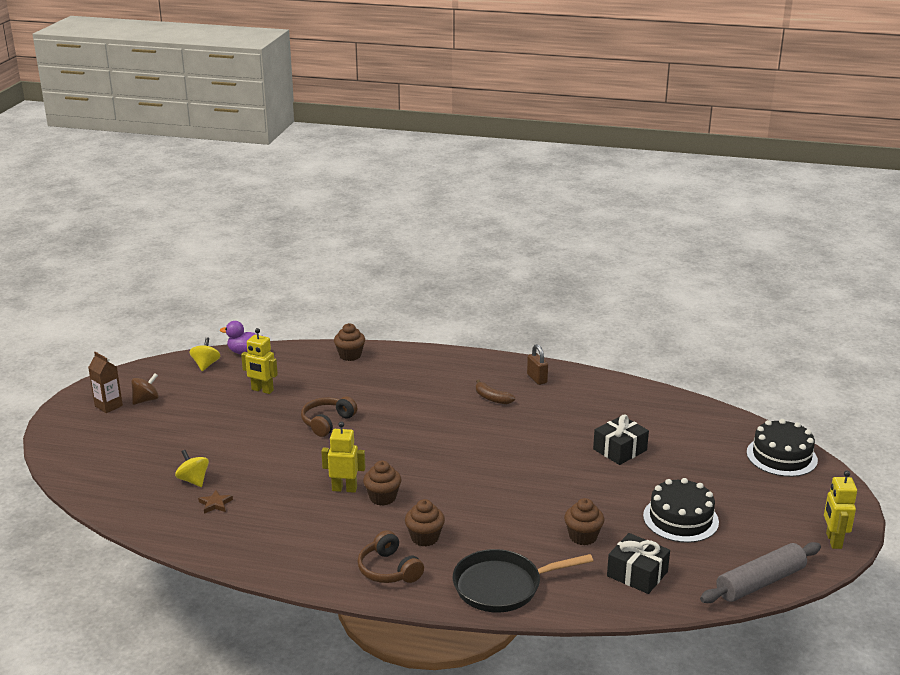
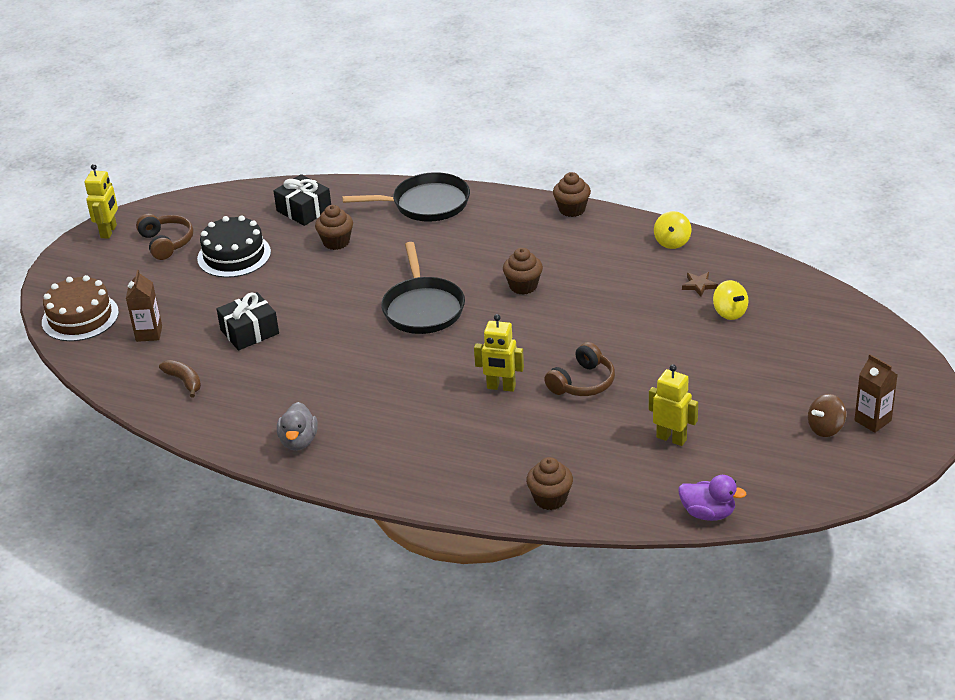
camera: 170 degrees left, 10 degrees up
yellow spinning top [189,337,220,371] -> yellow spinning top moved to [654,211,691,249]
yellow robot [321,422,365,493] -> yellow robot moved to [474,314,524,392]
brown headphones [357,530,424,583] -> brown headphones moved to [136,214,193,260]
brown cupcake [405,499,445,547] -> brown cupcake moved to [553,172,591,217]
brown banana [476,380,515,405] -> brown banana moved to [159,360,201,398]
brown padlock [527,344,548,385] -> grey duck [277,402,318,450]
grey rolling pin [700,542,821,603] -> none
black cake [747,419,818,477] -> brown cake [42,275,119,341]
none -> brown carton [126,270,162,342]
none -> black pan [381,242,465,334]

